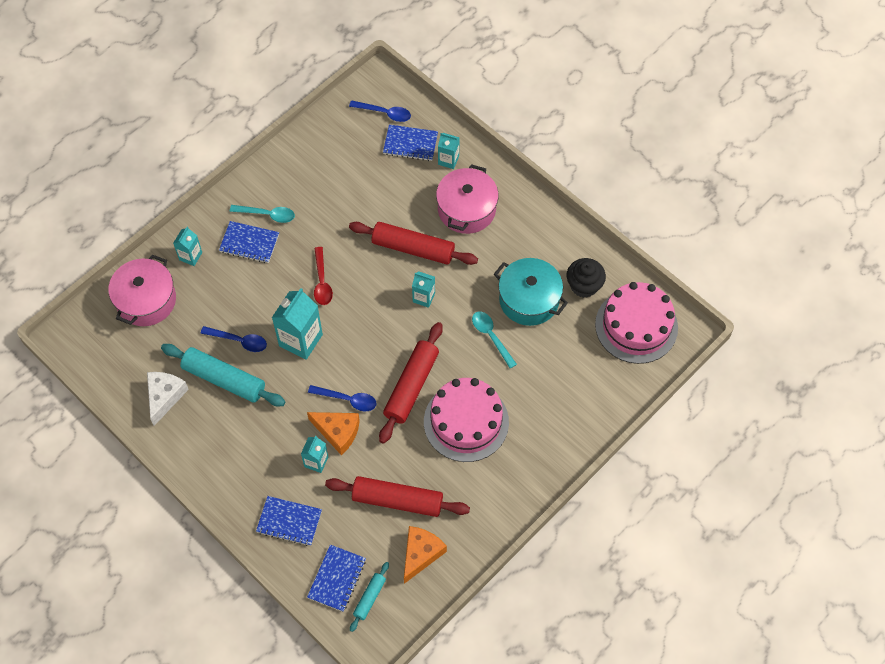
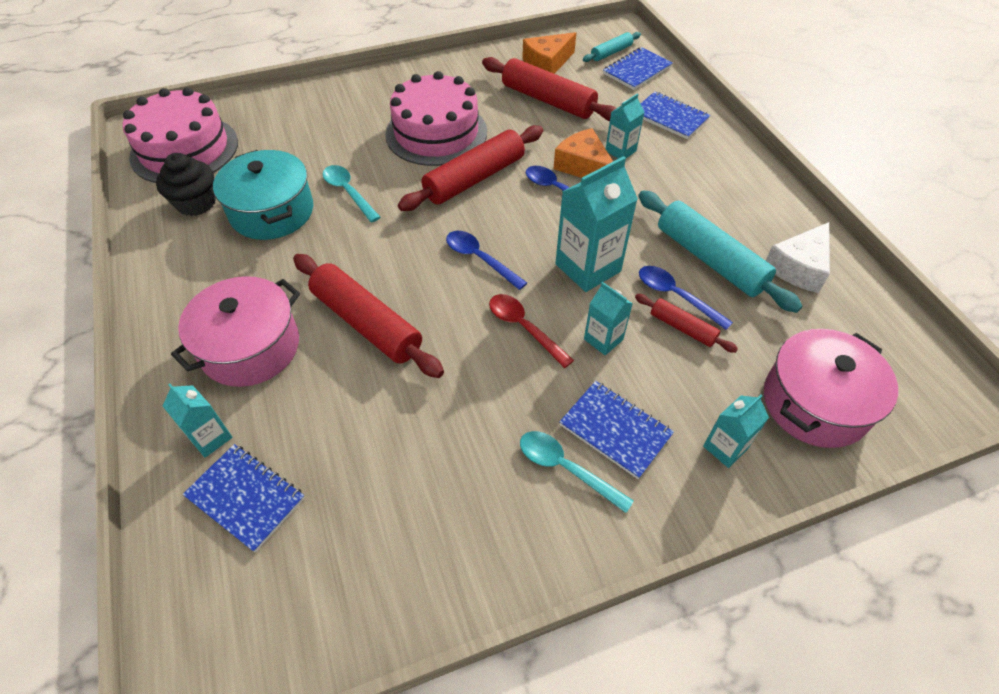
camera: 155 degrees left, 10 degrees down
red spoon [314,247,333,305] -> red spoon turned 60 degrees counterclockwise [489,294,574,368]
blue spoon [349,100,411,122] -> blue spoon moved to [446,231,527,290]
turquoise carton [412,271,435,308] -> turquoise carton moved to [584,282,633,355]
turquoise spoon [472,311,517,369] -> turquoise spoon turned 150 degrees clockwise [323,165,381,223]
none -> red rolling pin [635,294,738,353]

